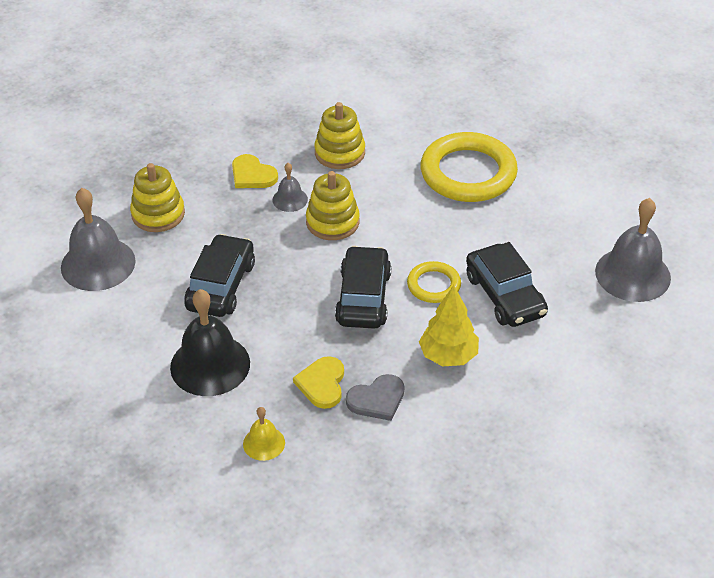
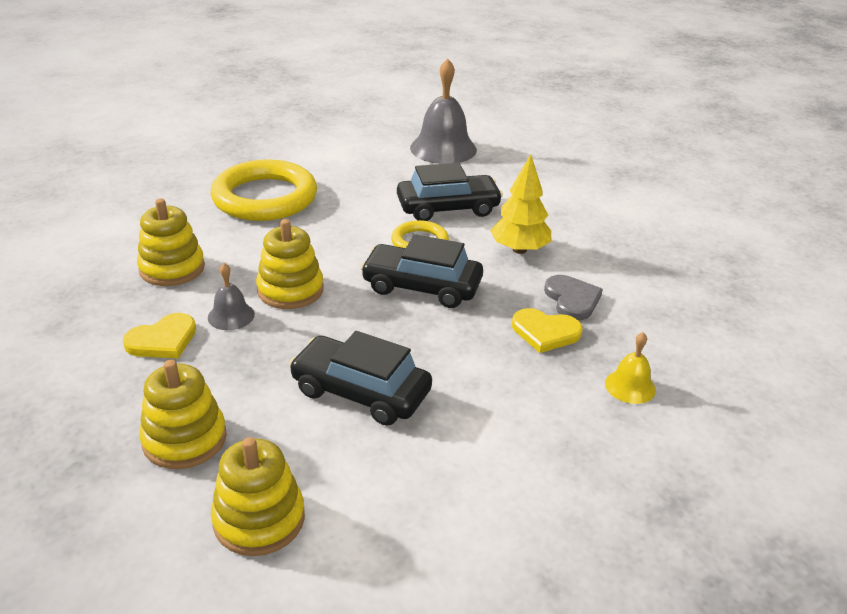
camera: 80 degrees left, 10 degrees down
grey bell [61,188,135,291] -> yellow stacking toy [211,437,305,556]
black bell [170,289,250,396] -> none

